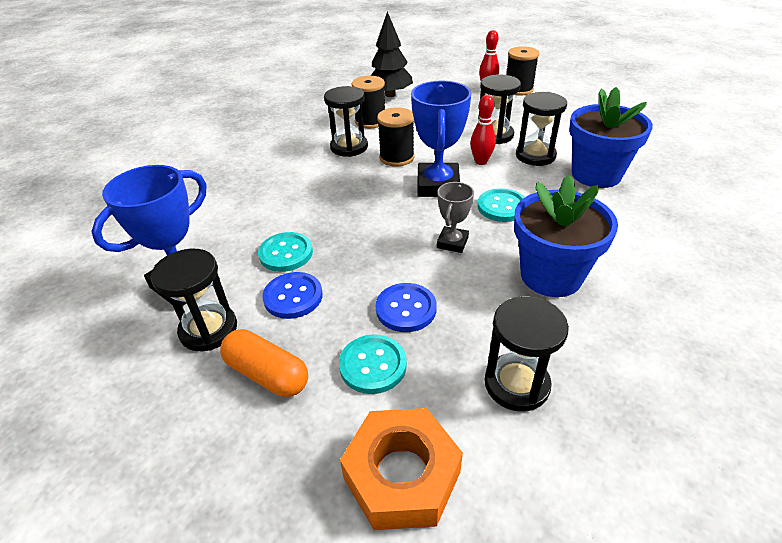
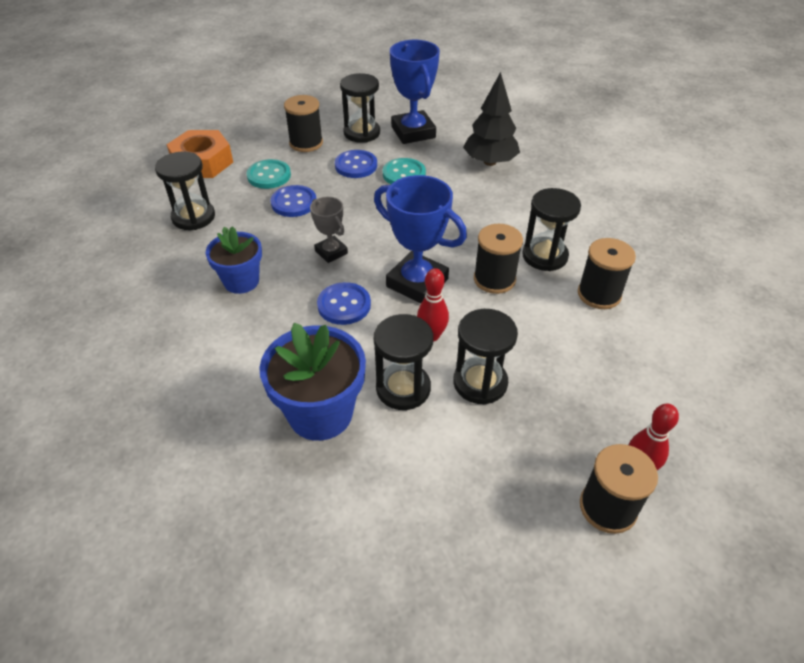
camera: 120 degrees right, 5 degrees up
orange capsule [220,329,308,397] -> black spool [284,95,323,152]
black tree [371,11,413,97] -> black tree moved to [463,72,520,166]
turquoise button [478,188,525,222] -> blue button [317,282,371,325]
blue flower pot [514,175,618,297] -> blue flower pot [206,226,262,294], size x0.65

